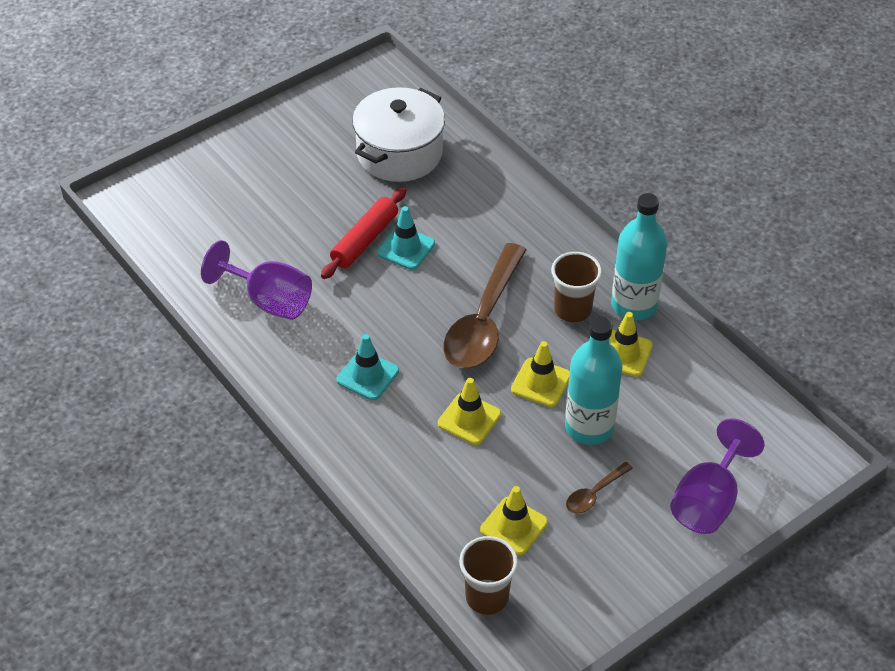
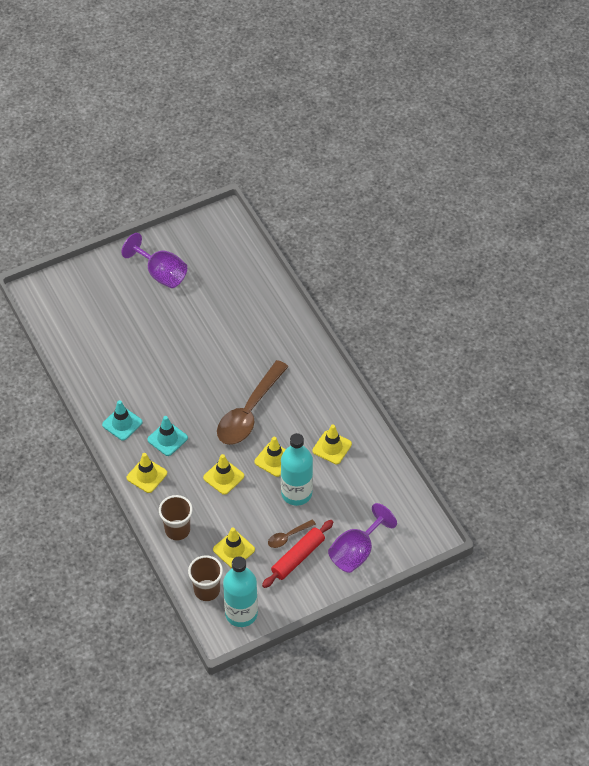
camera: 10 degrees right, 5 degrees up
purple goblet [201,240,312,320] -> purple goblet moved to [121,233,187,288]
red rolling pin [321,187,406,279] -> red rolling pin moved to [262,520,333,588]
white pot [352,87,445,182] -> none
turquoise traffic cone [377,206,435,270] -> turquoise traffic cone moved to [102,400,142,441]
brown cup [551,252,602,323] -> brown cup moved to [159,495,193,540]
turquoise bottle [611,193,667,321] -> turquoise bottle moved to [223,556,258,627]
none -> yellow traffic cone [127,453,167,493]

